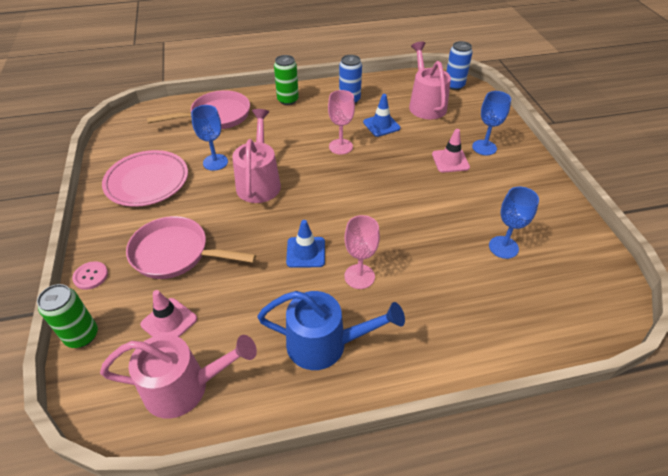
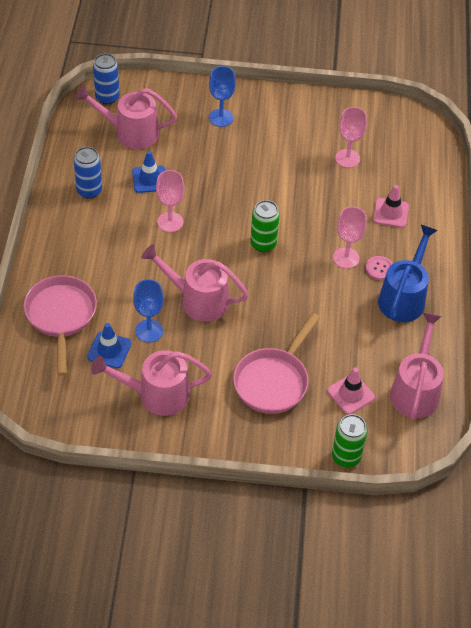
camera: 75 degrees left, 5 degrees up
pink button [72,261,108,290] -> pink button moved to [365,256,393,280]
pink plate [102,150,188,207] -> pink watering can [91,350,212,416]
green can [274,55,299,105] -> green can moved to [250,200,280,252]
blue traffic cone [286,220,325,268] -> blue traffic cone moved to [87,323,132,368]
pink traffic cone [432,129,470,173] -> pink traffic cone moved to [373,185,409,228]
blue goblet [489,186,539,259] -> pink goblet [335,107,367,168]

